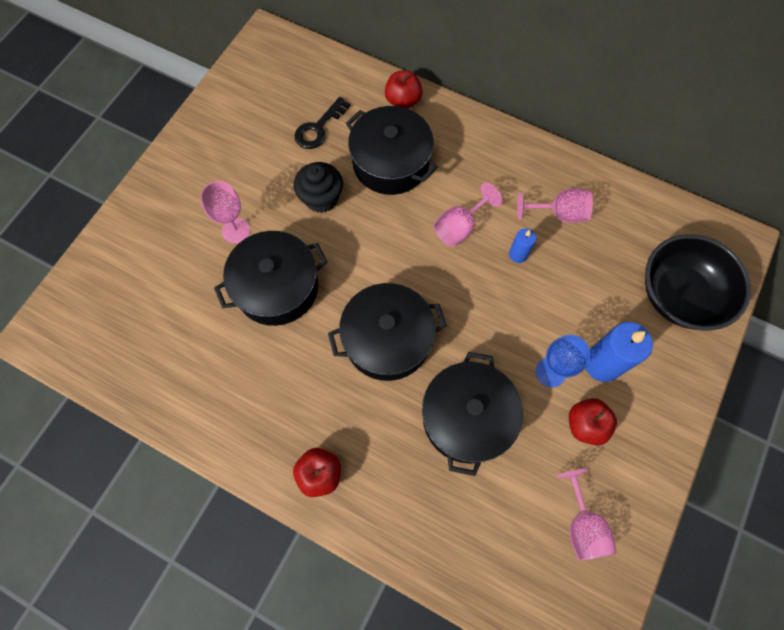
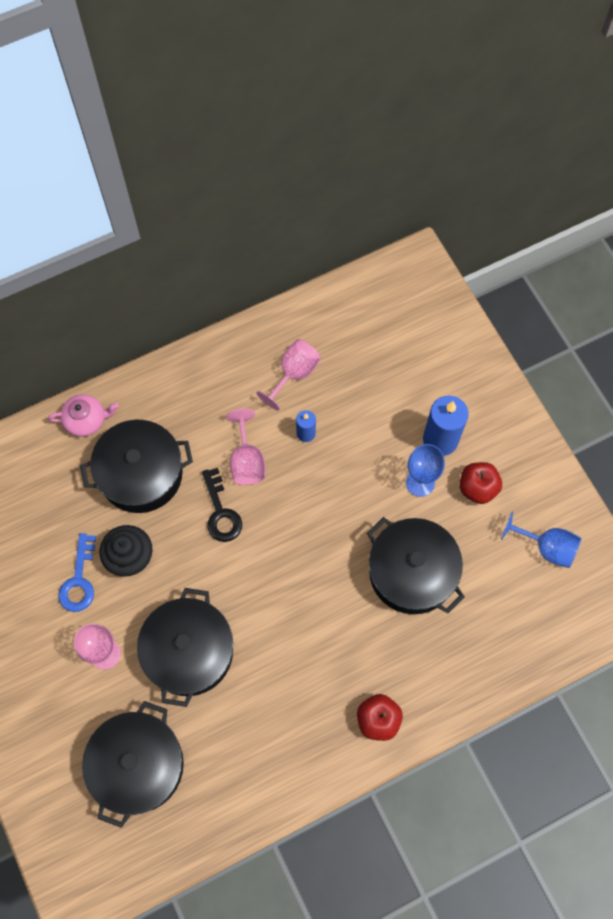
camera: 55 degrees left, 0 degrees up
black key [295,97,351,149] -> black key moved to [202,468,242,542]
black pot [328,283,447,381] -> black pot moved to [82,701,184,828]
red apple [385,71,423,109] -> pink teapot [48,394,119,437]
pink goblet [556,468,616,560] -> blue goblet [501,512,582,568]
black bowl [645,234,751,330] -> none
none -> blue key [58,533,96,612]

